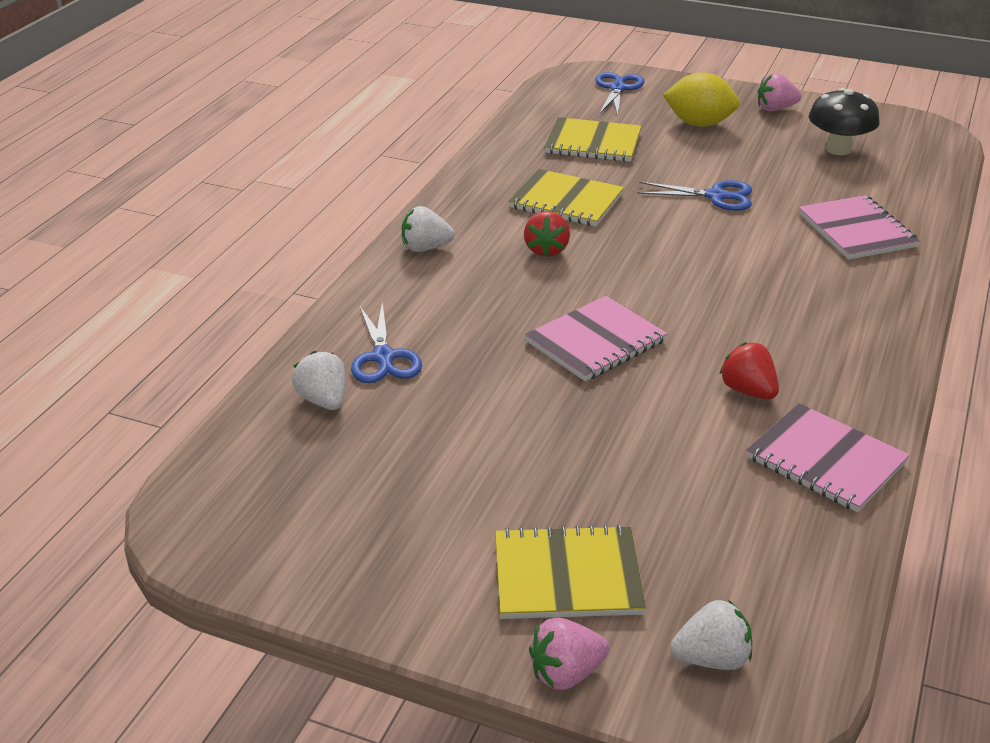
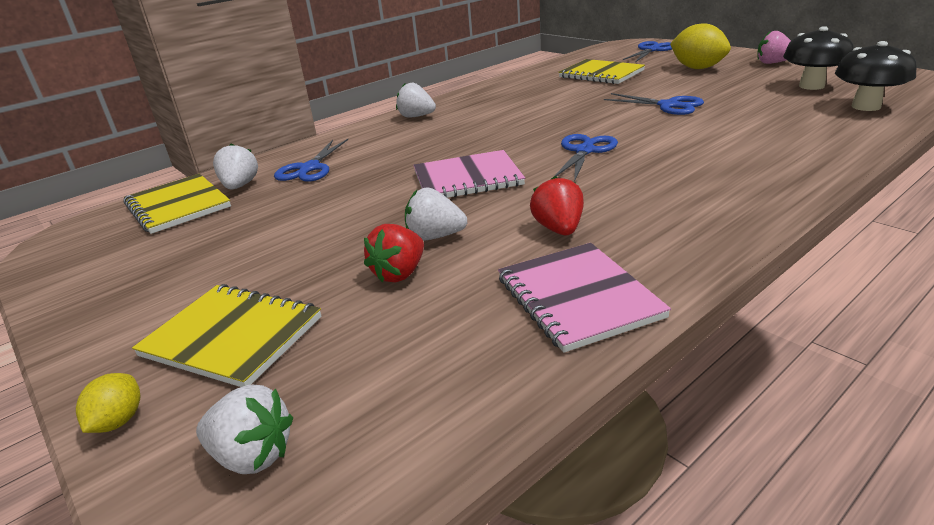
camera: 30 degrees right, 5 degrees down
yellow notebook [508,169,624,226] -> yellow notebook moved to [123,174,231,234]
red strawberry [524,211,570,258] -> red strawberry moved to [364,224,424,282]
pink strawberry [529,618,609,690] -> yellow lemon [76,373,140,433]
pink notebook [799,195,920,260] -> none
none -> white strawberry [405,187,467,241]
none -> blue scissors [555,134,618,182]
none -> black mushroom [835,41,916,111]

